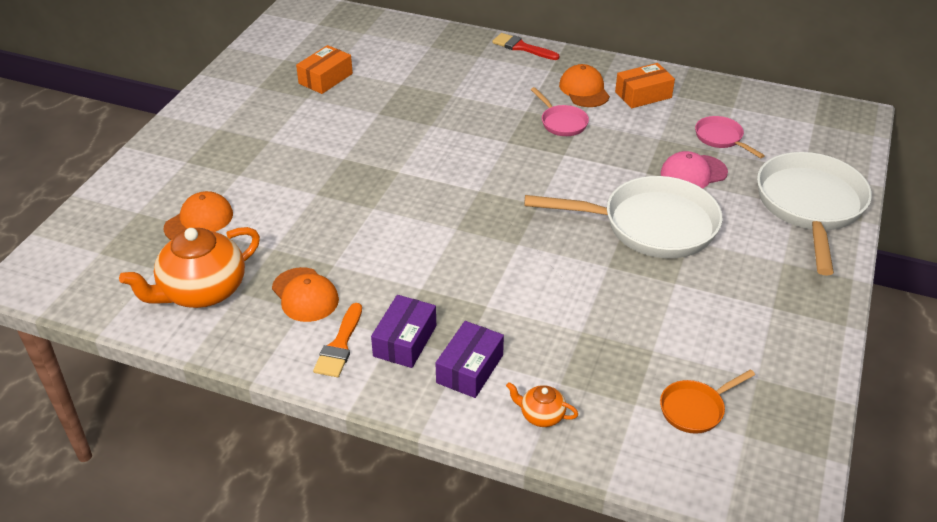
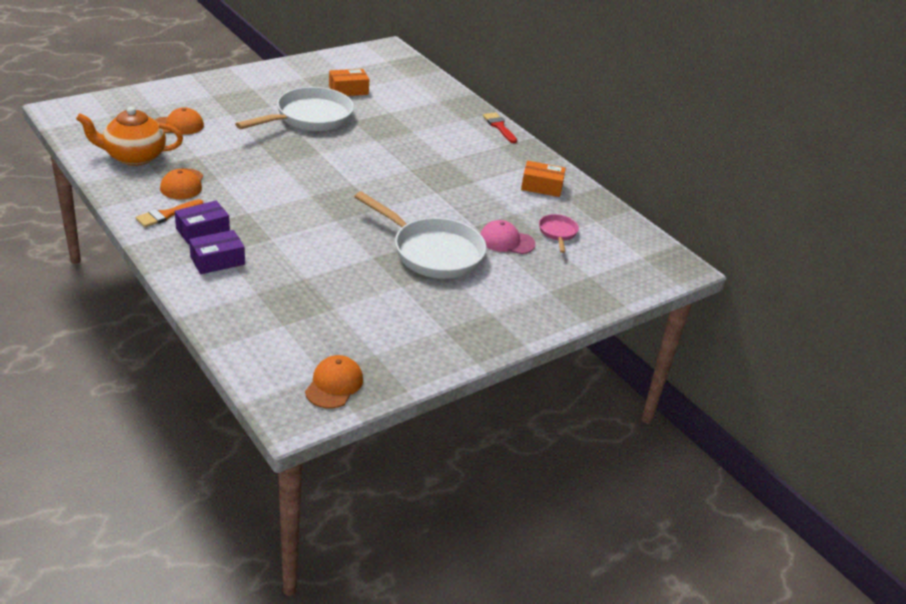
camera: 30 degrees right, 5 degrees down
orange teapot [506,382,578,427] -> none
pink pan [531,87,589,136] -> none
orange cap [559,64,610,107] -> orange cap moved to [305,355,363,409]
orange pan [660,369,755,434] -> none
white pan [757,152,872,276] -> white pan moved to [235,87,354,131]

